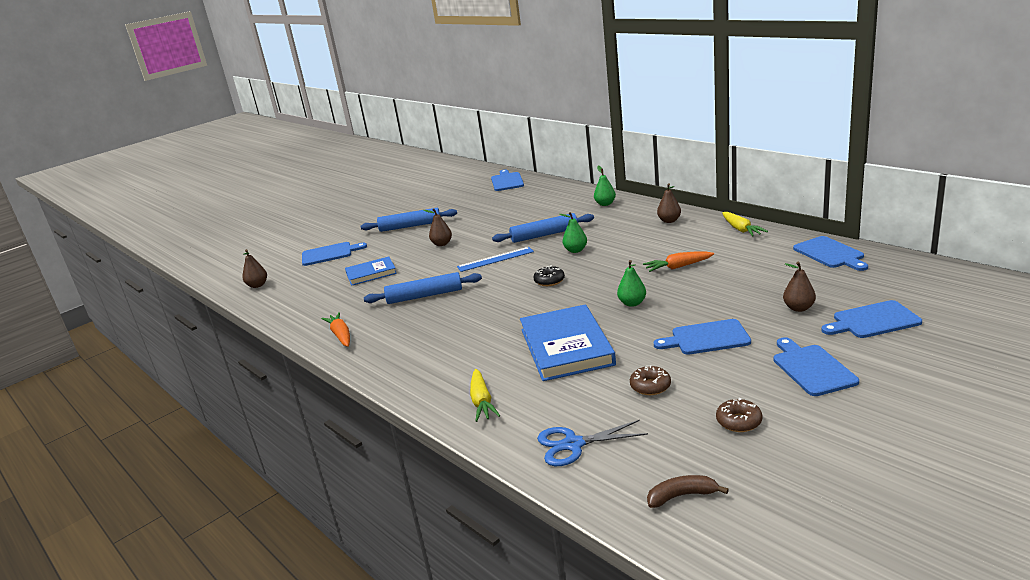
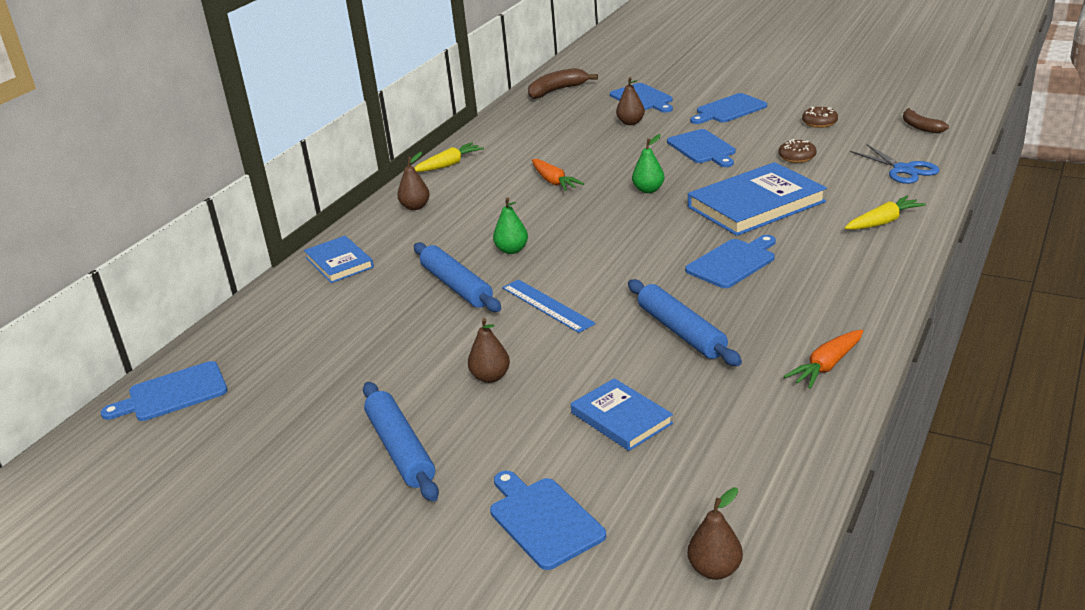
camera: 110 degrees left, 5 degrees up
black donut [533,265,565,286] -> none
green pear [594,166,616,206] -> blue book [304,236,374,283]
blue cutting board [793,236,868,271] -> blue cutting board moved to [685,235,776,288]
none -> brown banana [528,68,598,99]

